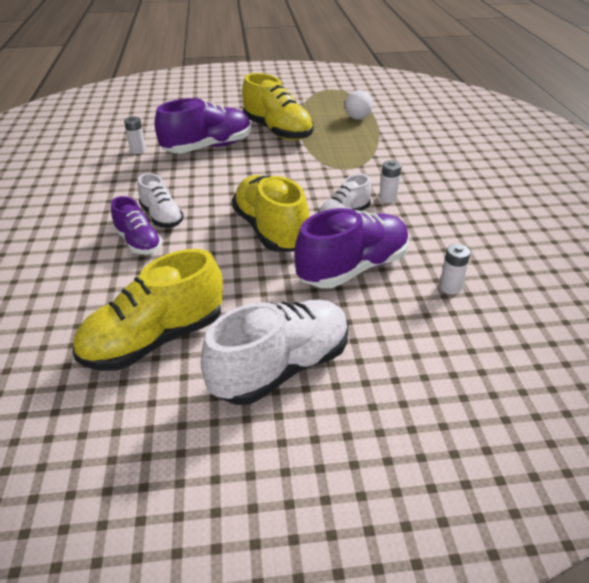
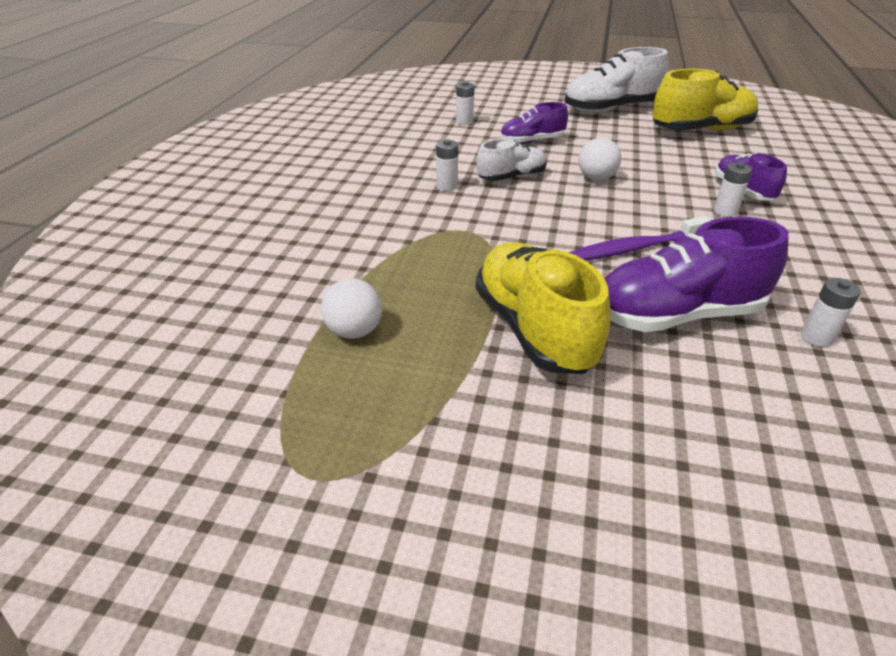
camera: 160 degrees left, 0 degrees up
white shoe [138,173,184,228] -> white battery [714,162,752,217]
yellow shoe [232,175,309,252] -> white ball [578,137,621,181]
purple shoe [295,208,409,288] -> purple shoe [500,102,568,144], size x0.59
none -> purple toothbrush [568,216,711,261]

